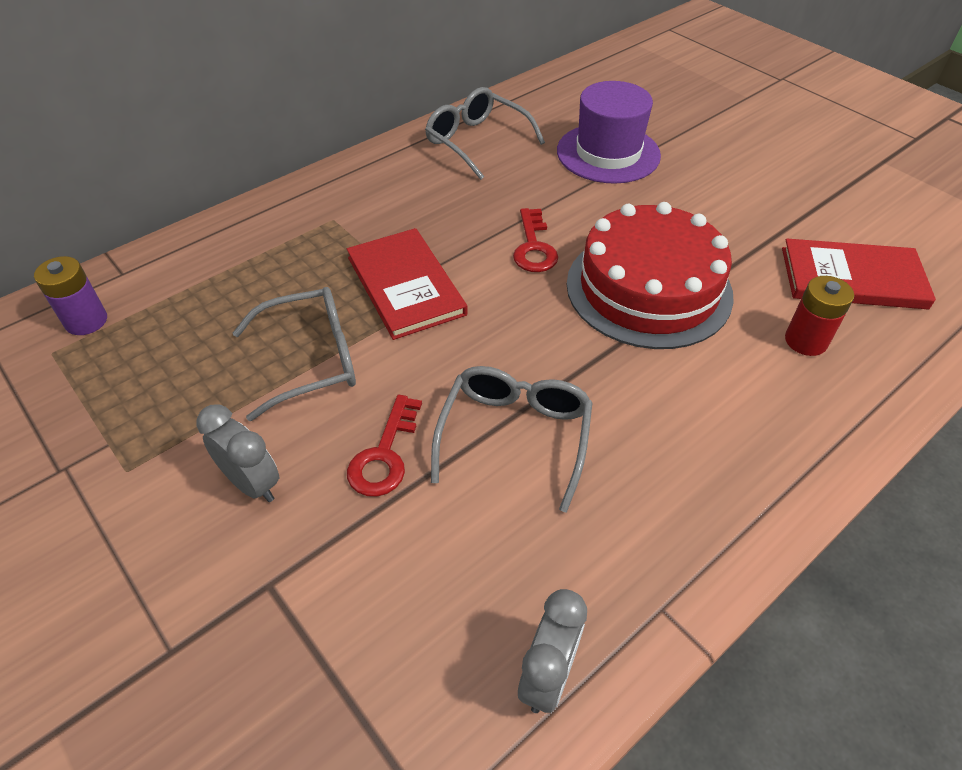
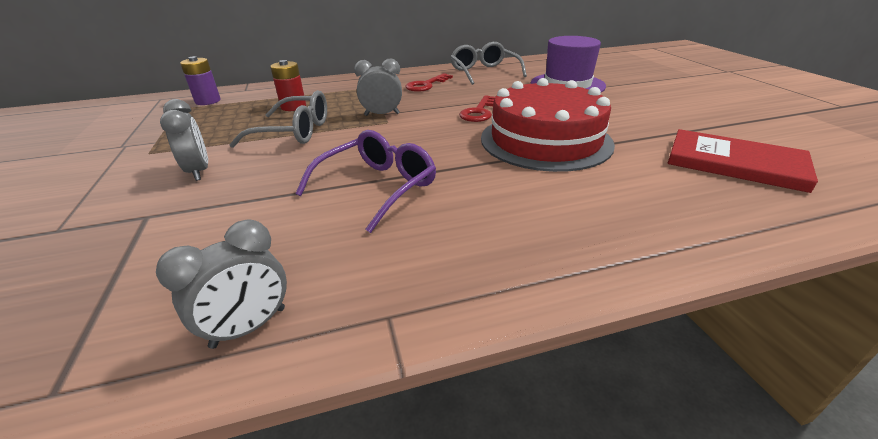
camera: 25 degrees right, 15 degrees down
red book [347,228,468,340] -> grey clock [354,59,402,116]
red key [347,395,422,497] -> red key moved to [406,73,453,92]
grey glasses [431,366,593,513] -> purple glasses [295,130,436,233]
red battery [785,276,854,356] -> red battery moved to [270,60,306,111]

